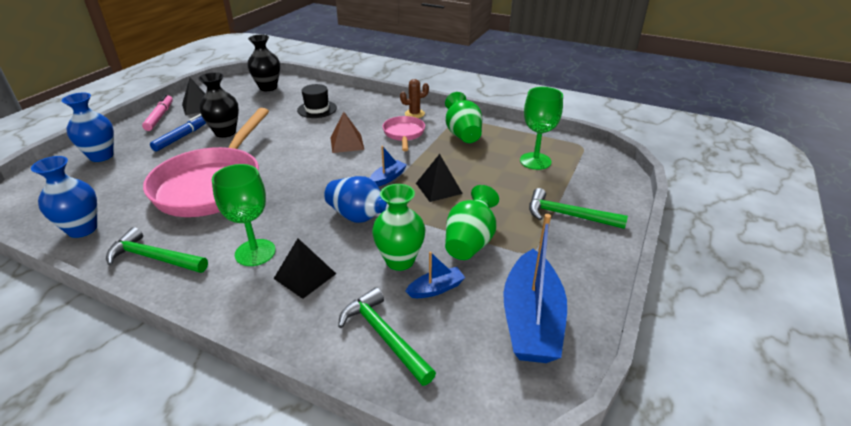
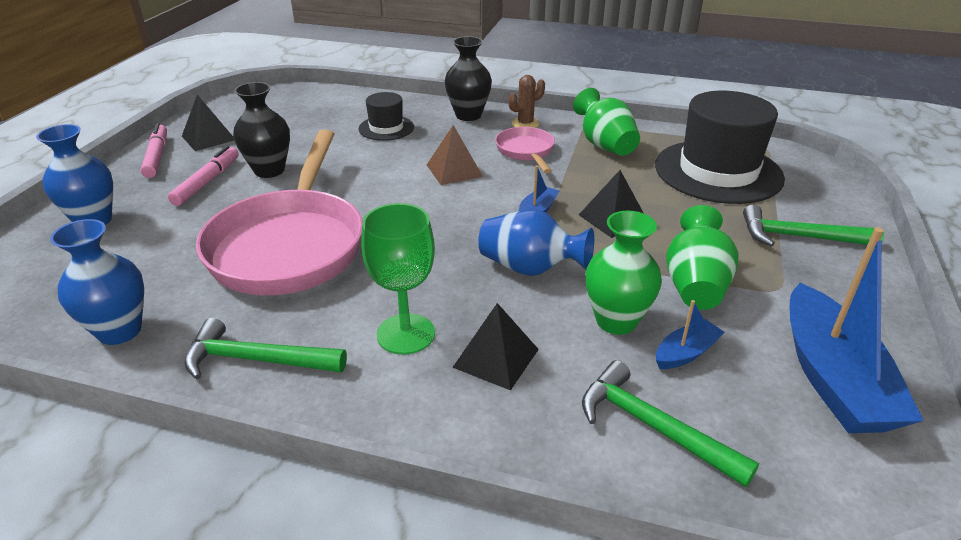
camera: 10 degrees left, 0 degrees up
blue marker [150,114,206,151] -> pink marker [168,146,238,206]
black vase [247,35,280,91] -> black vase moved to [445,36,492,121]
green goblet [520,87,563,170] -> black hat [655,91,785,204]

